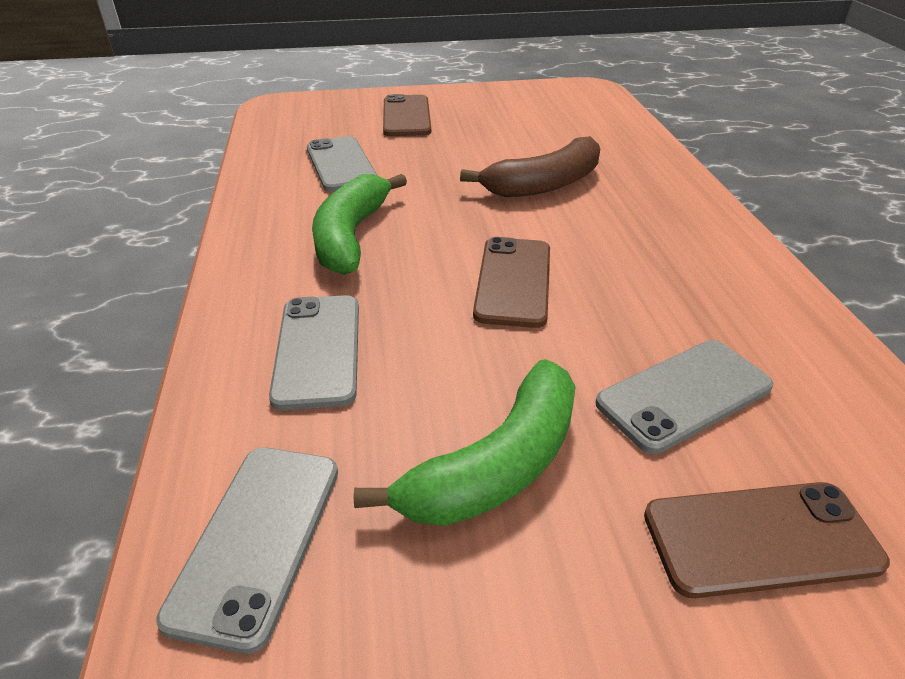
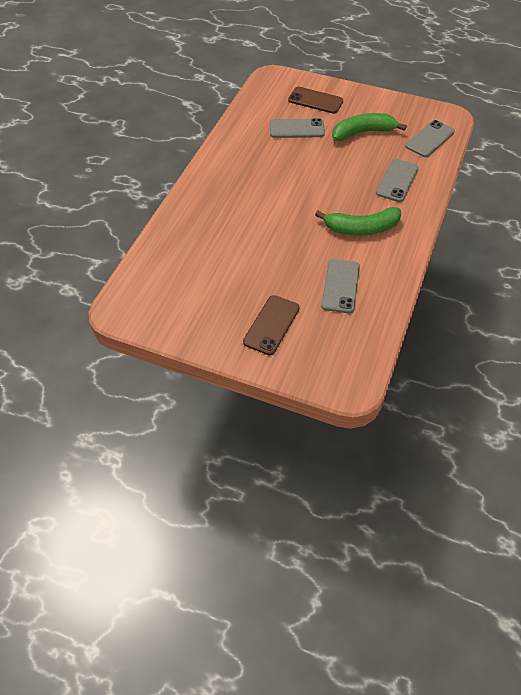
camera: 150 degrees left, 15 degrees up
green banana [312,174,407,275] -> green banana turned 45 degrees clockwise [315,207,401,236]
brown banana [460,136,600,197] -> none
brown phone [473,237,550,328] -> none

